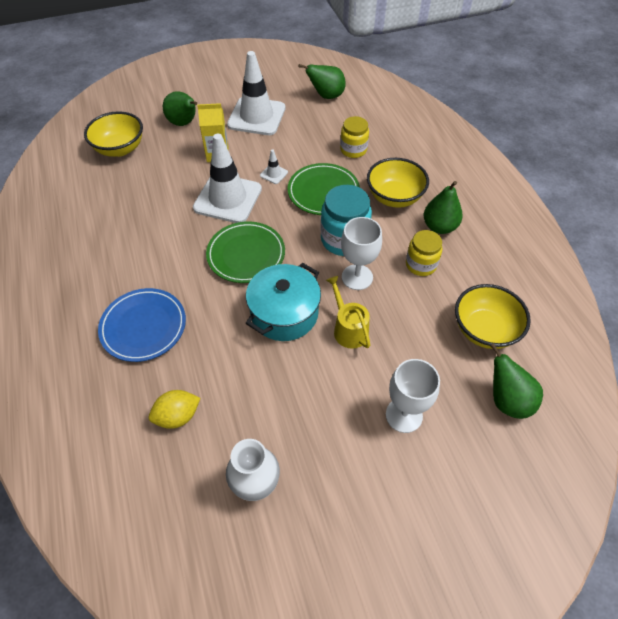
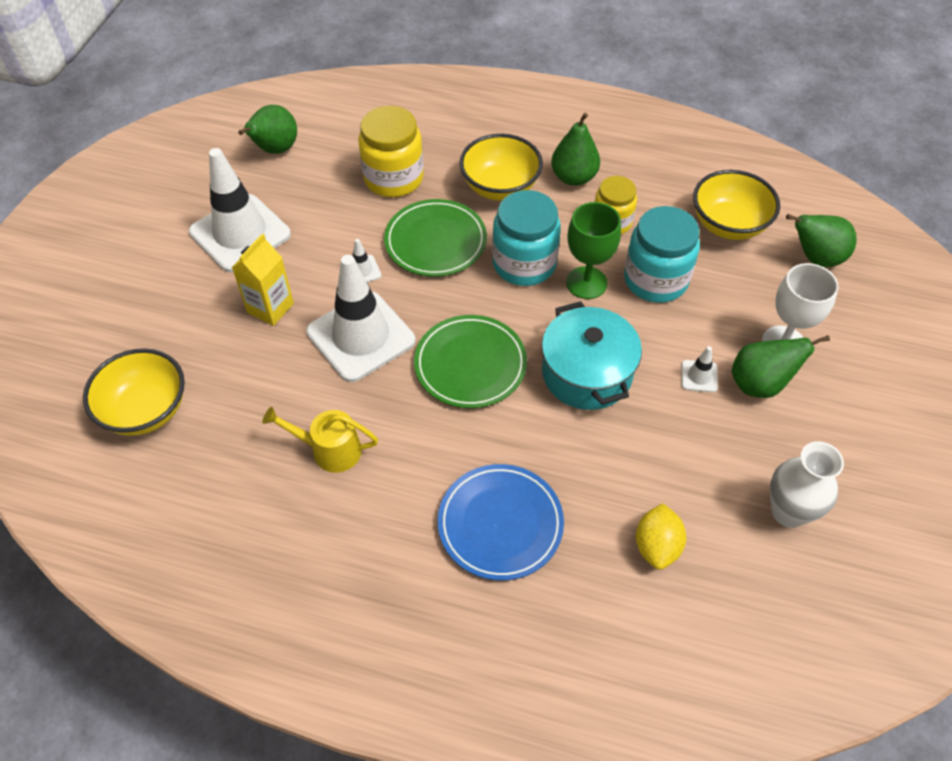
camera: 55 degrees left, 0 degrees up
green pear [163,91,197,126] -> green pear moved to [732,335,830,398]
yellow watering can [326,276,370,349] -> yellow watering can moved to [262,407,378,473]
yellow jar [340,116,369,158] -> yellow jar [358,106,424,197], size x1.55
white goblet [341,217,382,290] -> green goblet [566,202,621,299]
none -> turquoise jar [624,206,700,303]
none -> white traffic cone [682,346,718,393]

